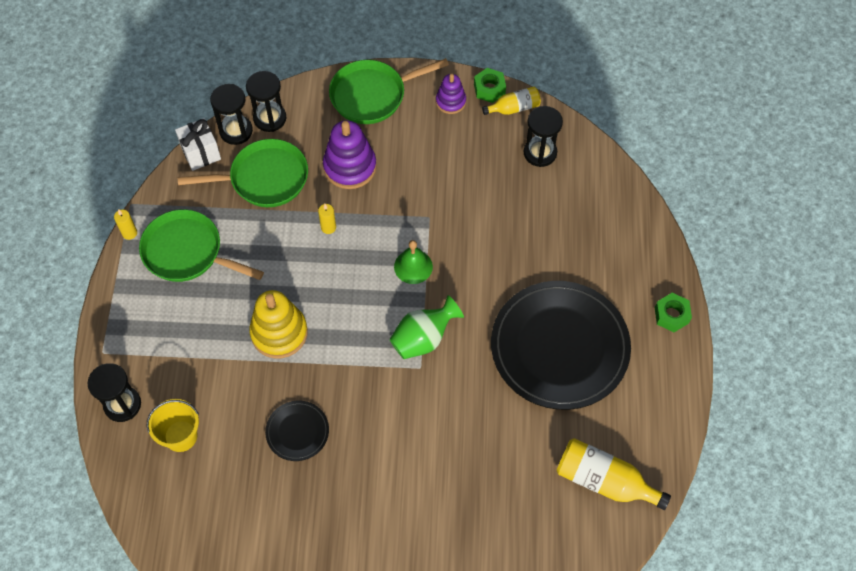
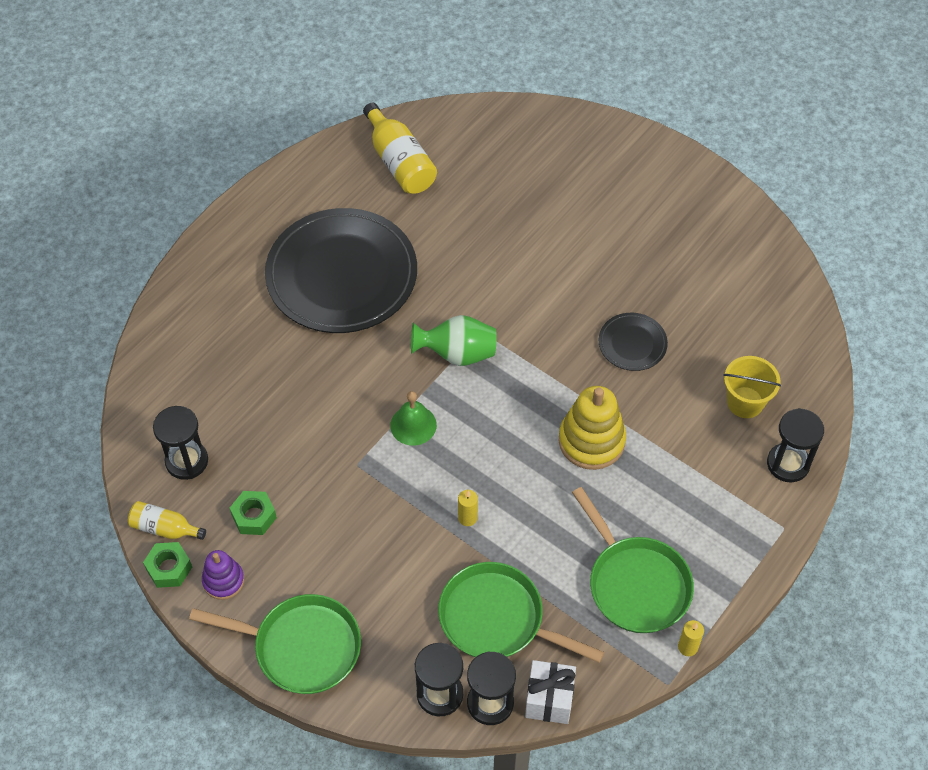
camera: 145 degrees left, 5 degrees down
purple stacking toy [323,120,377,189] -> none
green nut [655,293,692,332] -> green nut moved to [230,491,277,535]

